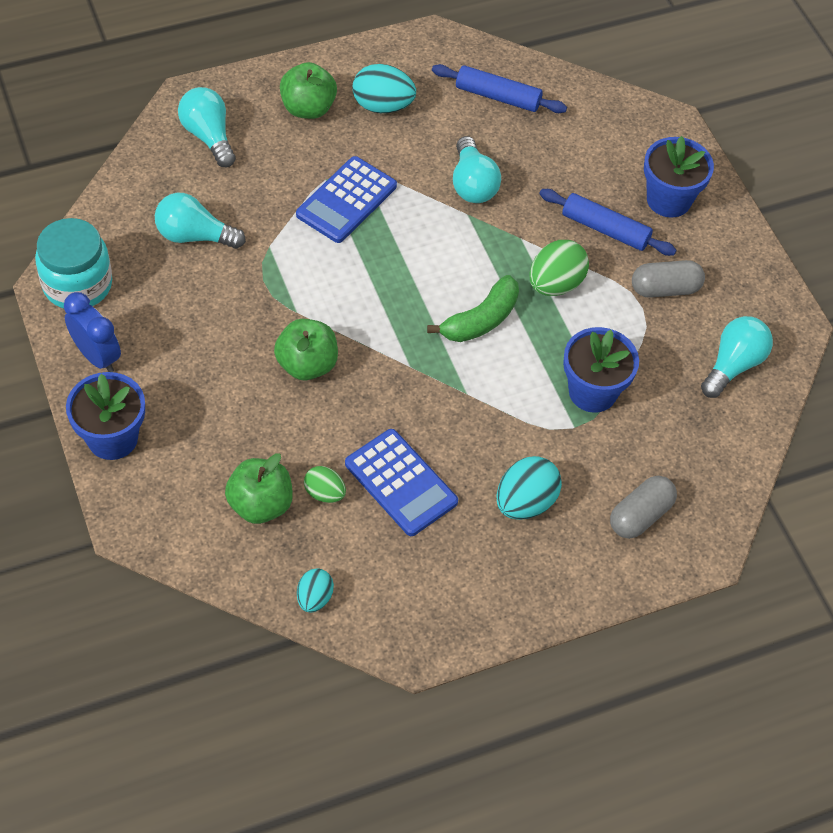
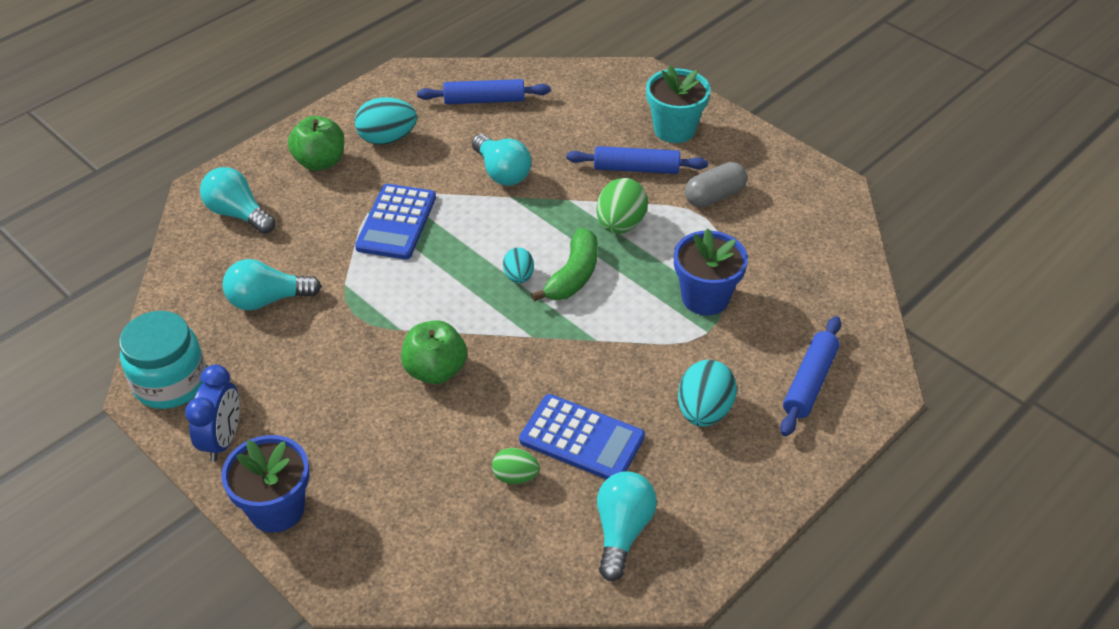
camera: 20 degrees left, 10 degrees down
blue clock [64,292,121,372] -> blue clock turned 75 degrees clockwise [185,365,240,462]
green apple [225,453,293,524] -> none
turquoise egg [297,568,334,613] -> turquoise egg moved to [503,248,534,283]
grey capsule [610,476,677,539] -> blue rolling pin [780,316,841,436]
blue flower pot [644,136,714,218] -> turquoise flower pot [646,66,711,143]
turquoise light bulb [701,316,773,398] -> turquoise light bulb moved to [597,472,657,581]

